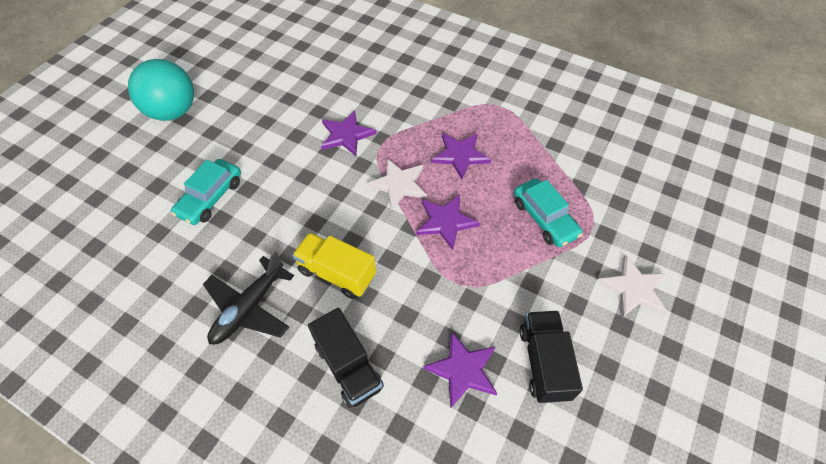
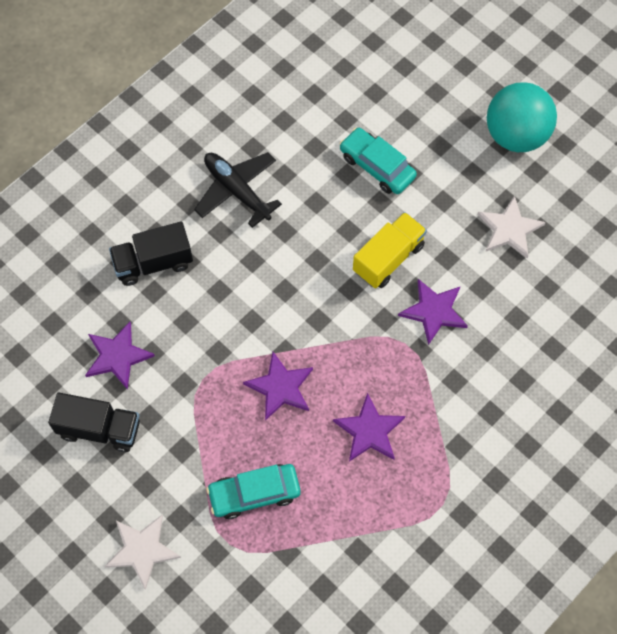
camera: 105 degrees right, 10 degrees up
yellow truck [292,233,376,299] -> yellow truck moved to [353,212,427,288]
white star [367,159,427,210] -> white star moved to [477,195,546,258]

